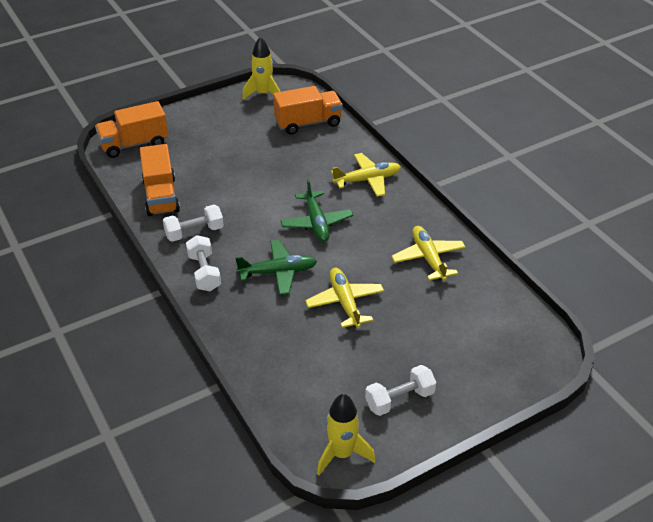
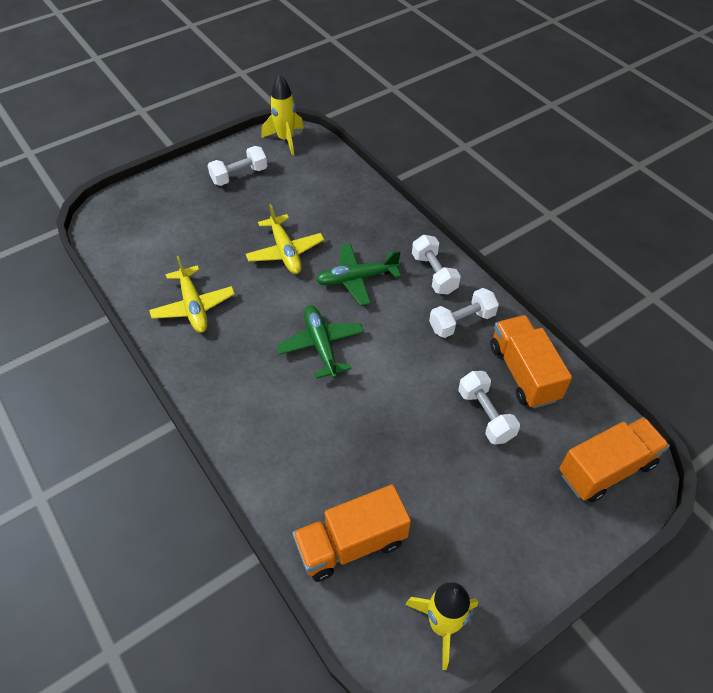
camera: 175 degrees right, 10 degrees up
yellow plane [331,153,401,197] -> none
none -> white dumbbell [458,371,520,444]

